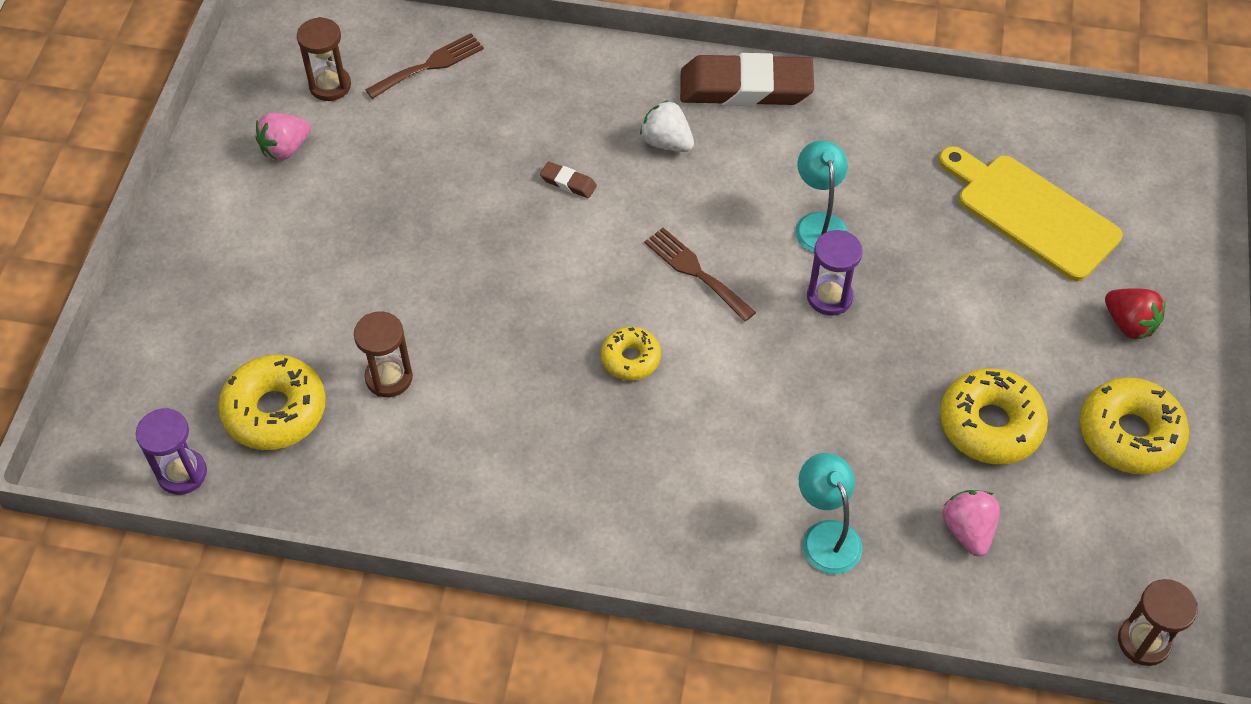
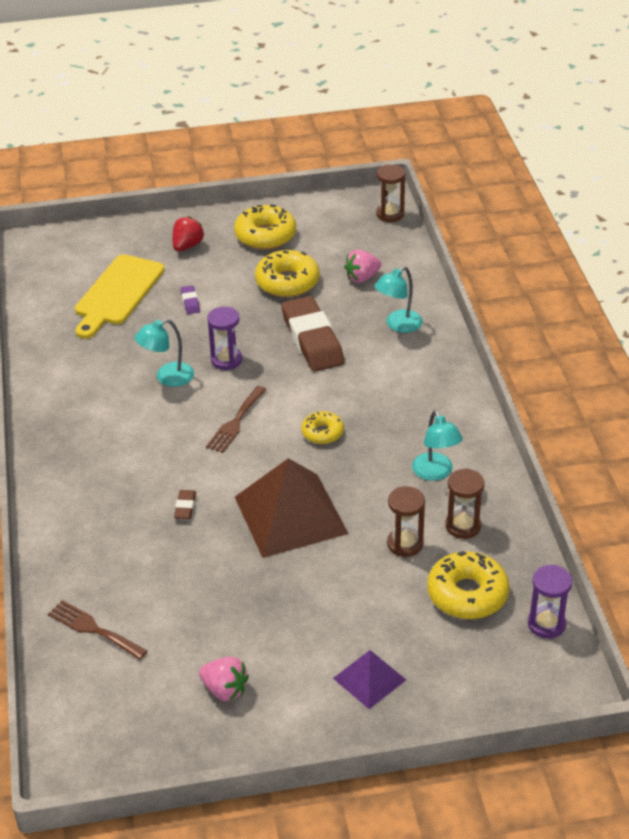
camera: 110 degrees left, 15 degrees down
brown hourglass [297,17,351,101] -> brown hourglass moved to [445,468,485,539]
white strawberry [640,100,694,152] -> none
brown eraser [680,53,814,106] -> brown eraser moved to [281,296,344,372]
none -> purple eraser [181,285,200,314]
none -> brown pyramid [235,458,349,558]
none -> purple pyramid [333,650,406,709]
none -> turquoise lamp [412,410,463,481]

